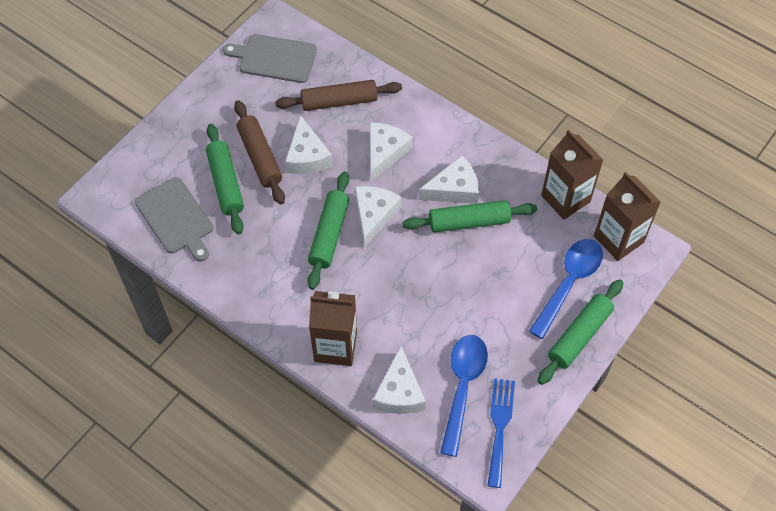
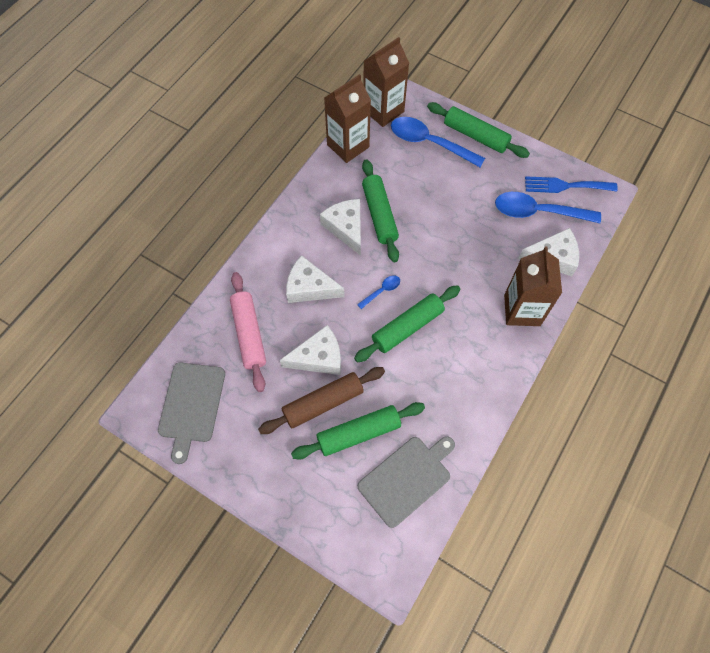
camera: 95 degrees left, 5 degrees up
brown rolling pin [275,80,402,111] -> pink rolling pin [230,272,266,392]
green rolling pin [307,172,349,290] -> green rolling pin turned 45 degrees counterclockwise [354,285,460,362]
white cheese [355,186,401,248] -> blue spoon [357,275,400,309]

